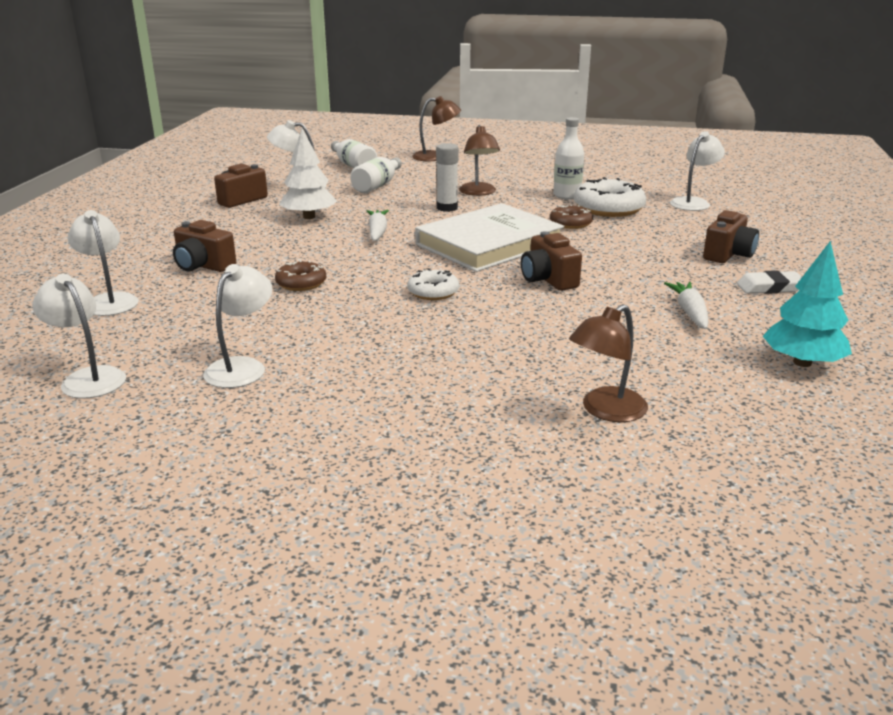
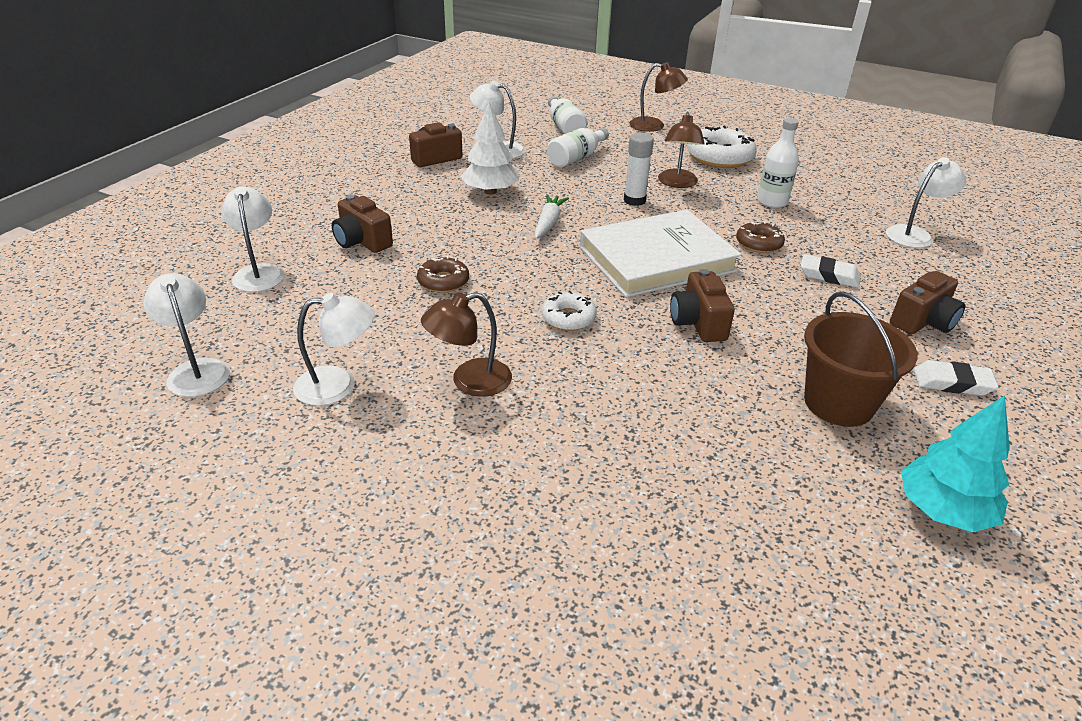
camera: 15 degrees right, 10 degrees up
white lamp [203,264,272,388] -> white lamp turned 45 degrees clockwise [293,293,375,406]
brown lamp [569,304,648,422] -> brown lamp moved to [421,292,512,397]
white donut [574,177,646,217] -> white donut moved to [687,126,757,168]
white carrot [664,282,708,329] -> brown bucket [804,292,918,427]
none -> white eraser [801,254,861,288]

